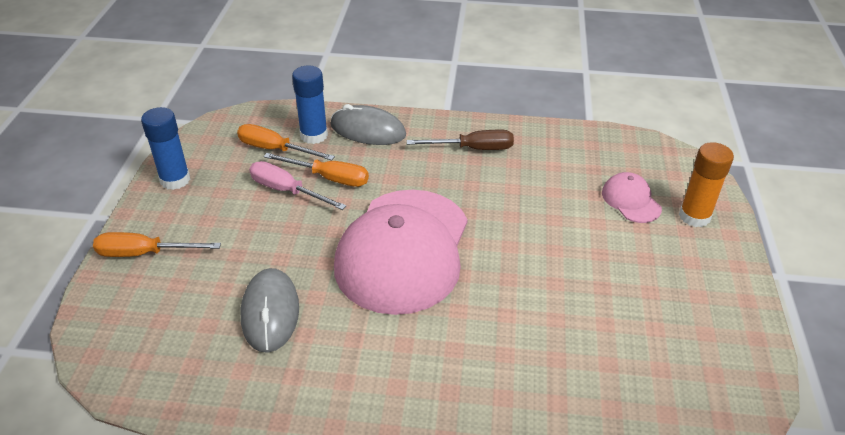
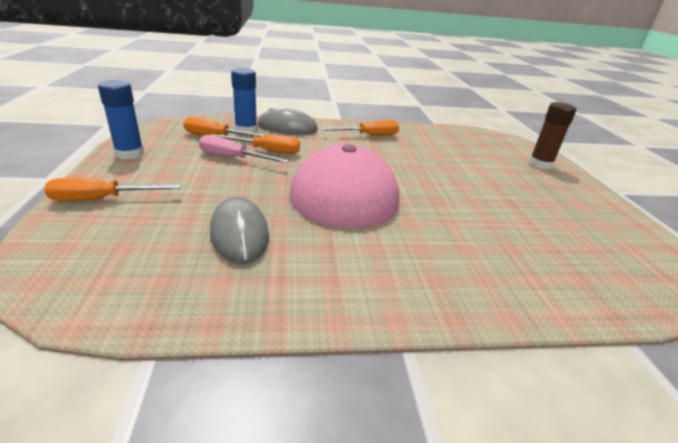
camera: 15 degrees left, 10 degrees down
brown screwdriver [407,130,514,150] -> orange screwdriver [322,120,399,136]
pink cap [602,172,662,223] -> none
orange glue stick [679,142,734,227] -> brown glue stick [529,102,577,169]

